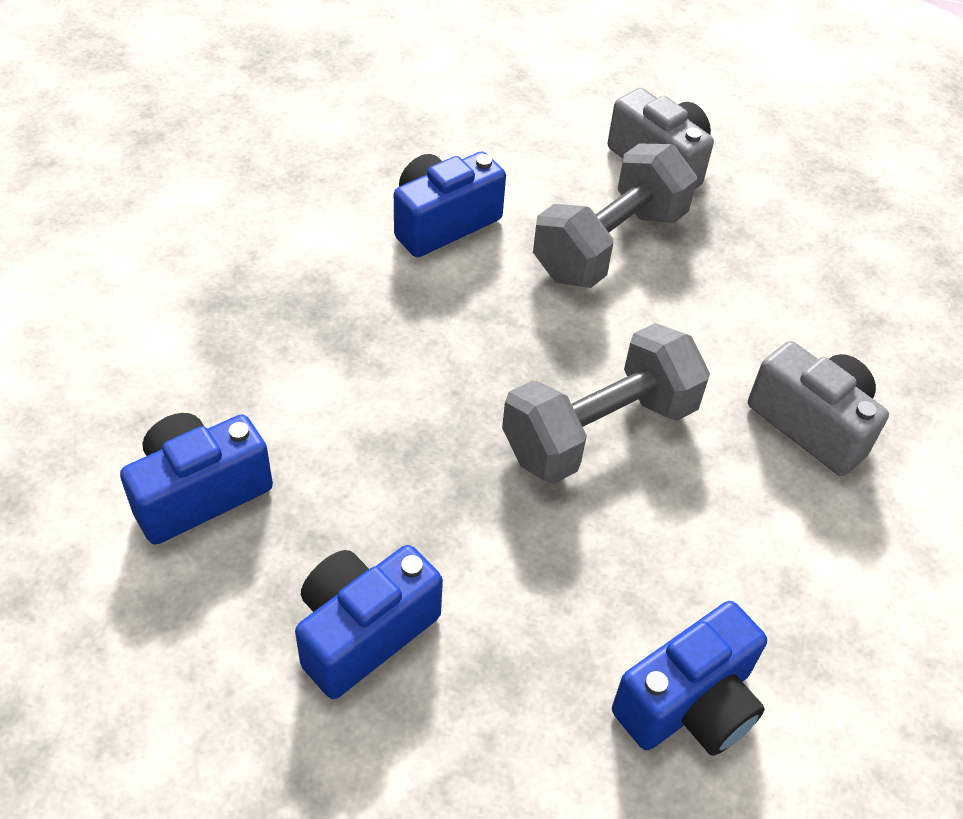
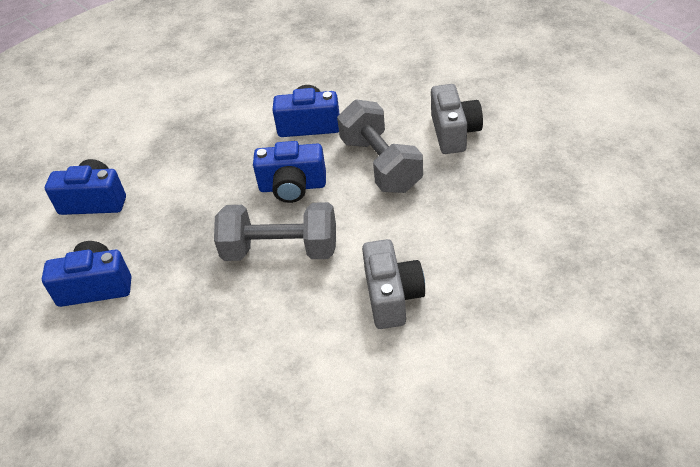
camera: 45 degrees right, 5 degrees down
grey dumbbell [533,144,697,288] -> grey dumbbell turned 75 degrees clockwise [337,99,423,193]
blue camera [612,601,767,756] -> blue camera moved to [253,141,326,203]

